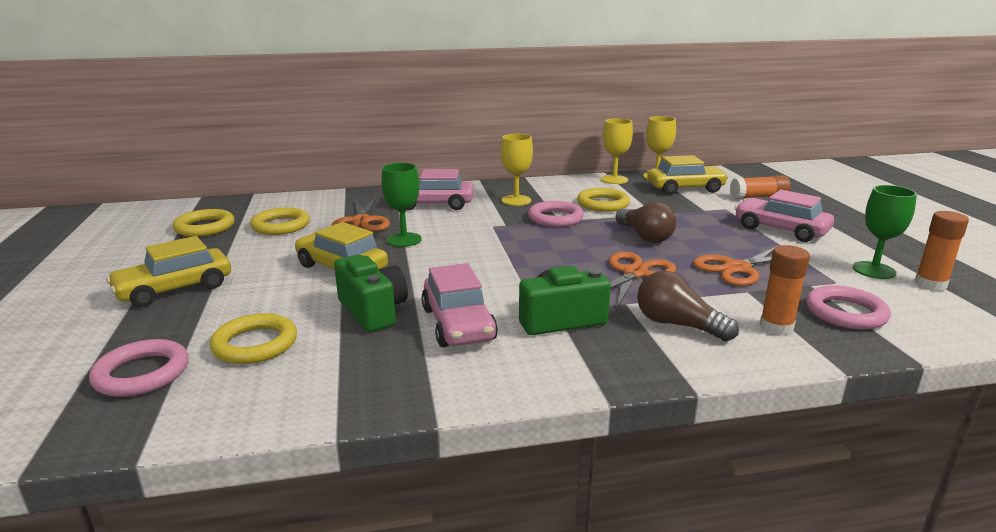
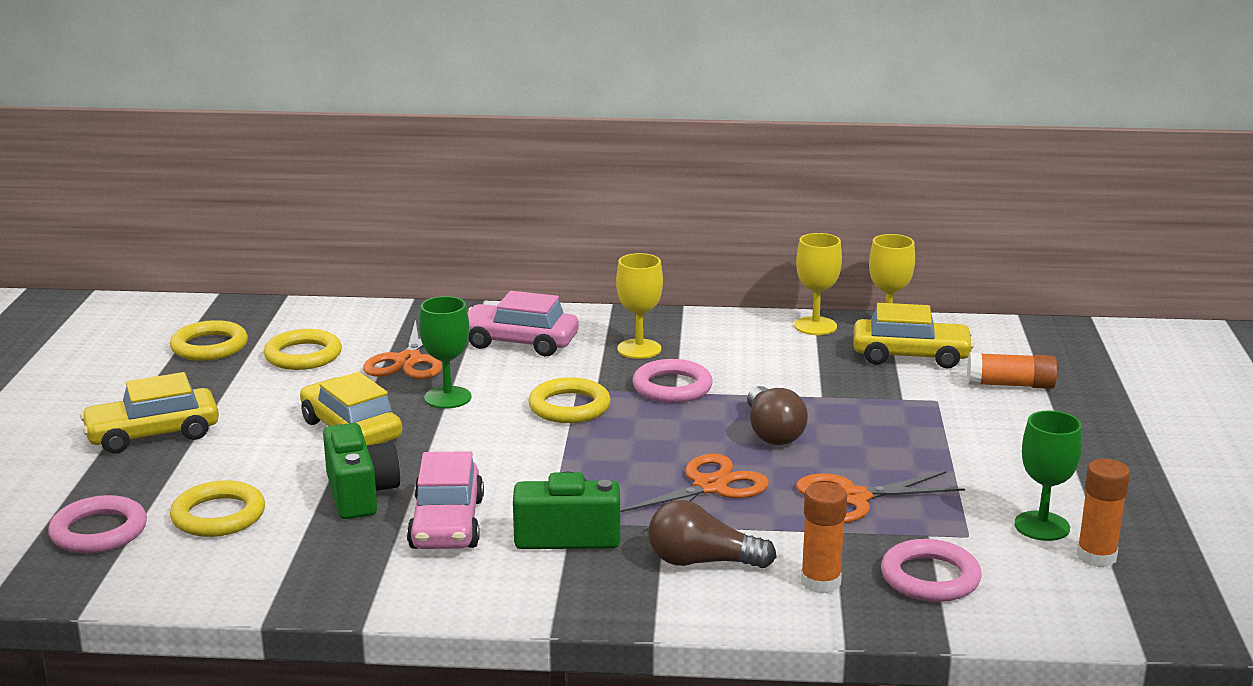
camera: 15 degrees right, 0 degrees up
yellow ring [577,188,630,212] -> yellow ring moved to [528,377,611,423]
brown light bulb [637,271,739,342] -> brown light bulb turned 45 degrees counterclockwise [648,500,777,568]
pink car [735,190,834,242] -> none

